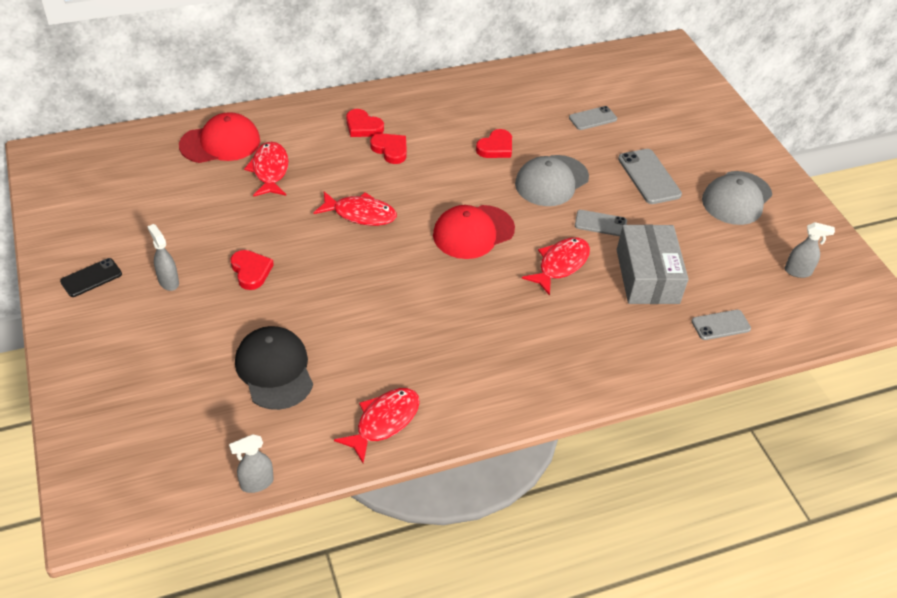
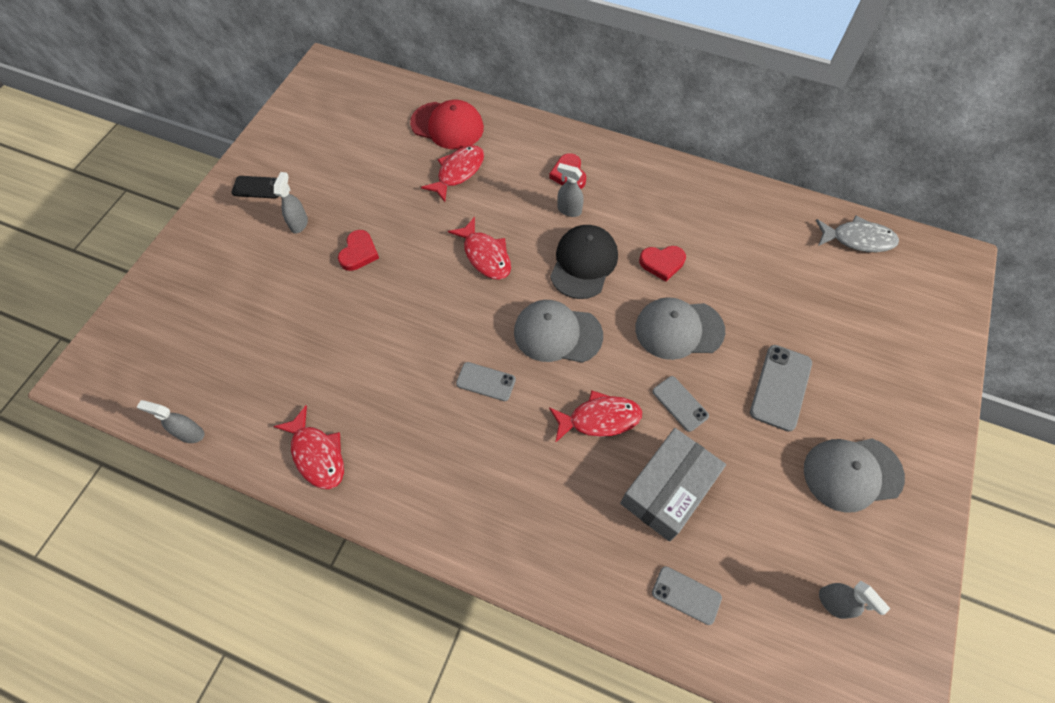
camera: 45 degrees right, 15 degrees up
black cap [235,326,313,410] -> black cap moved to [550,225,618,299]
red fish [334,388,420,463] -> red fish turned 60 degrees clockwise [273,405,344,489]
red heart [370,133,407,164] -> grey spray bottle [557,163,584,217]
red cap [433,205,515,259] -> grey cap [514,300,603,363]
grey phone [569,106,617,130] -> grey phone moved to [456,362,516,401]
none -> grey fish [816,216,899,252]

